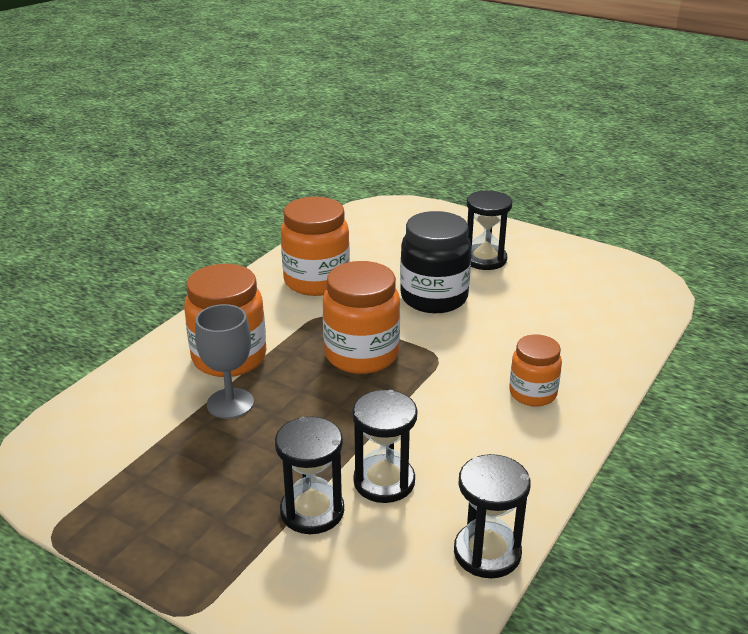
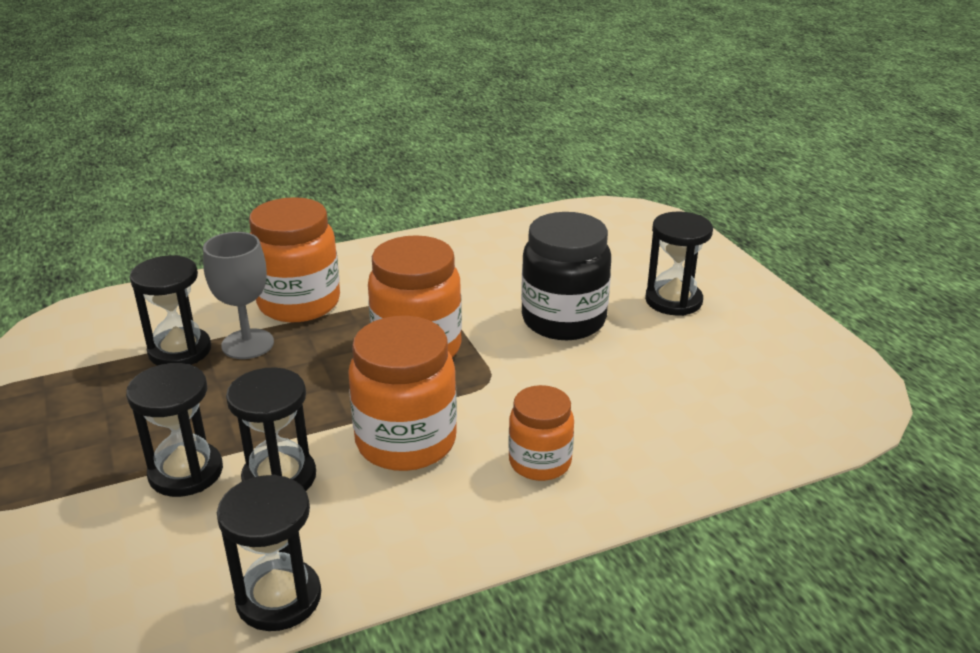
camera: 35 degrees right, 0 degrees up
orange jar [281,197,350,296] -> orange jar moved to [348,316,457,471]
none -> black hourglass [130,255,211,366]

